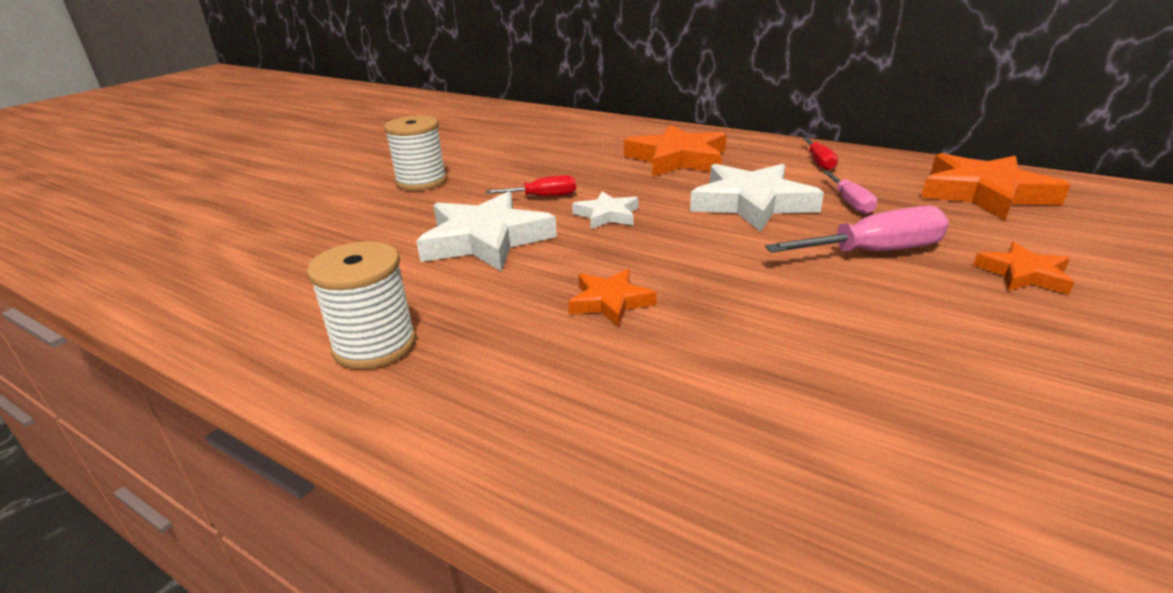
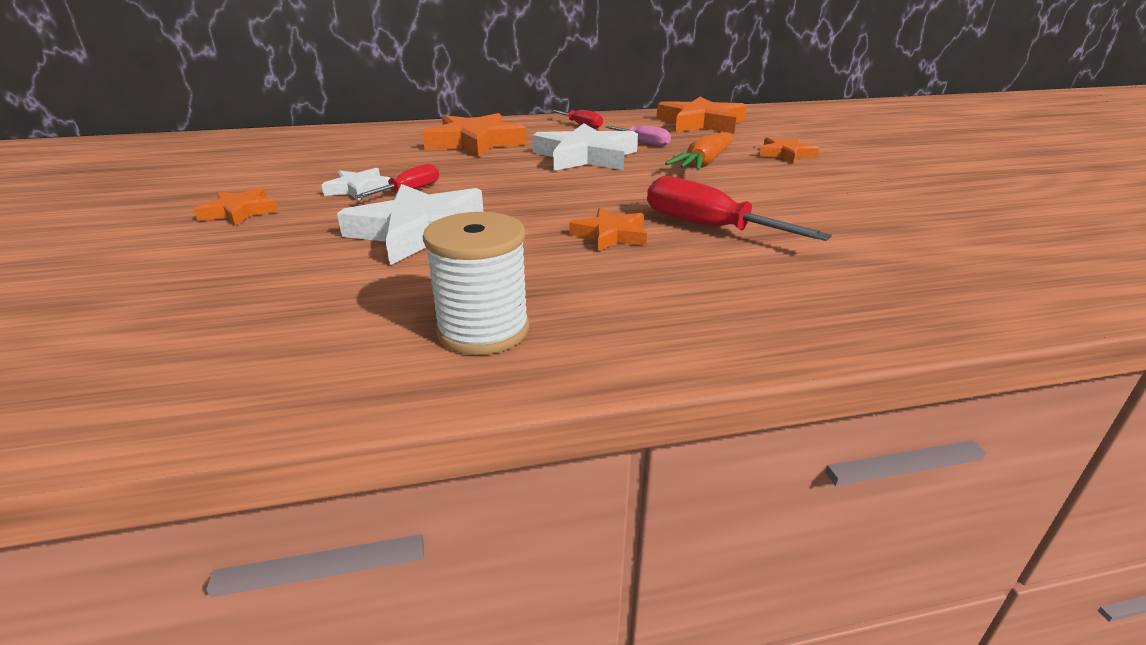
camera: 45 degrees left, 0 degrees up
white spool [384,115,447,191] -> orange star [194,187,278,226]
white star [572,191,638,229] -> white star moved to [322,168,391,201]
pink screwdriver [765,206,949,253] -> orange carrot [665,132,733,170]
none -> red screwdriver [647,176,832,241]

